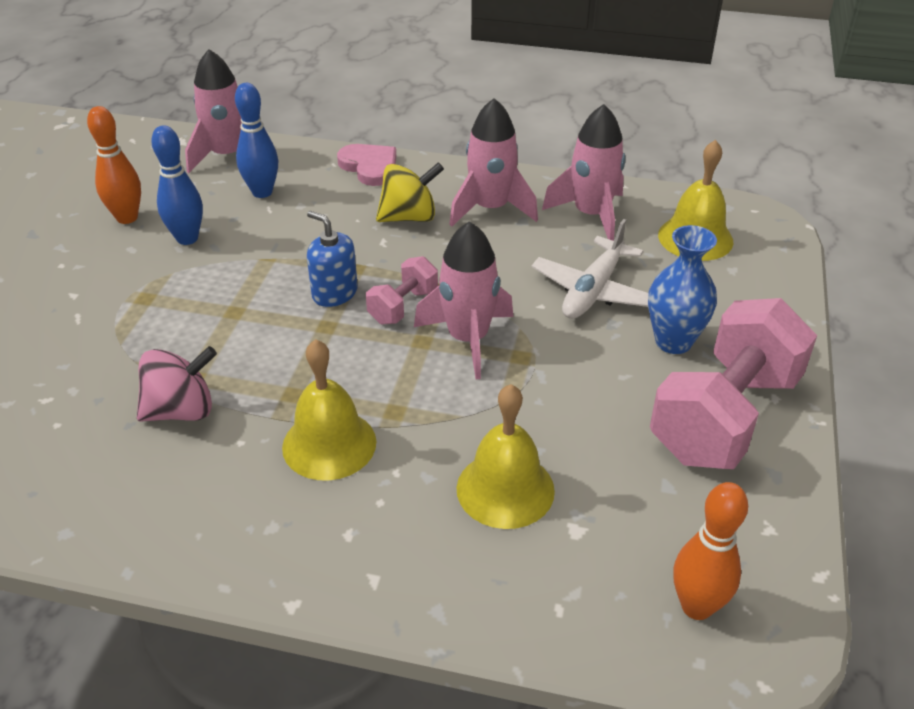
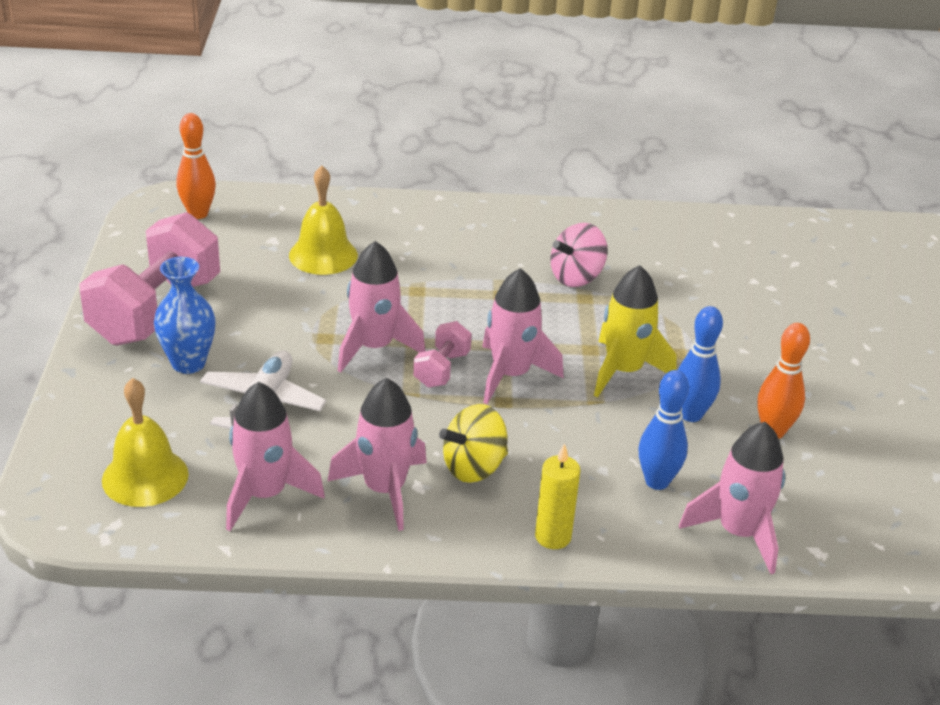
camera: 165 degrees right, 5 degrees down
yellow bell [282,339,376,481] -> none
blue soap dispenser [307,211,358,307] -> pink rocket [482,268,564,404]
pink heart [337,144,396,186] -> yellow candle [535,443,581,549]
none -> yellow rocket [594,265,676,397]

